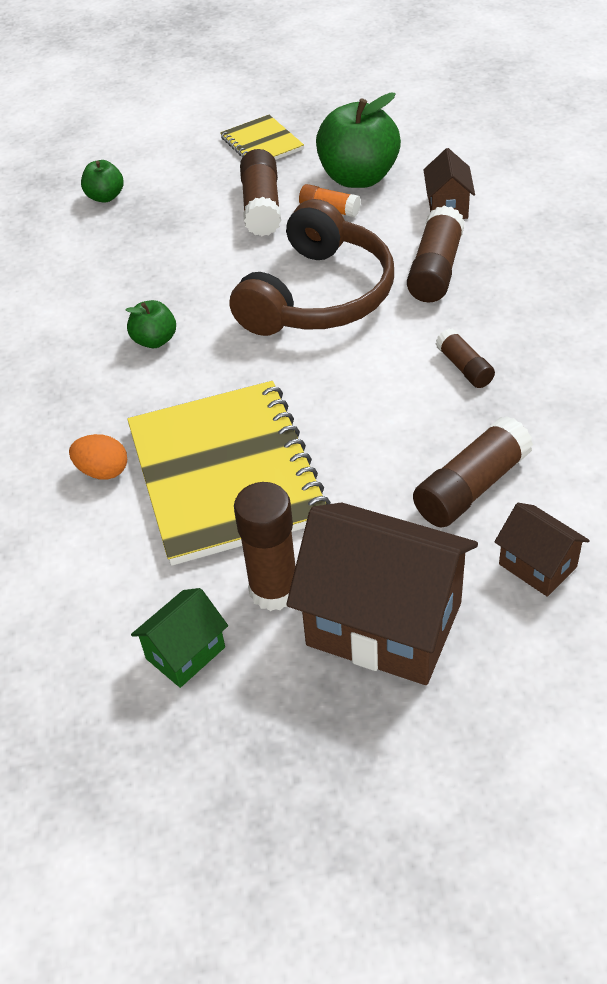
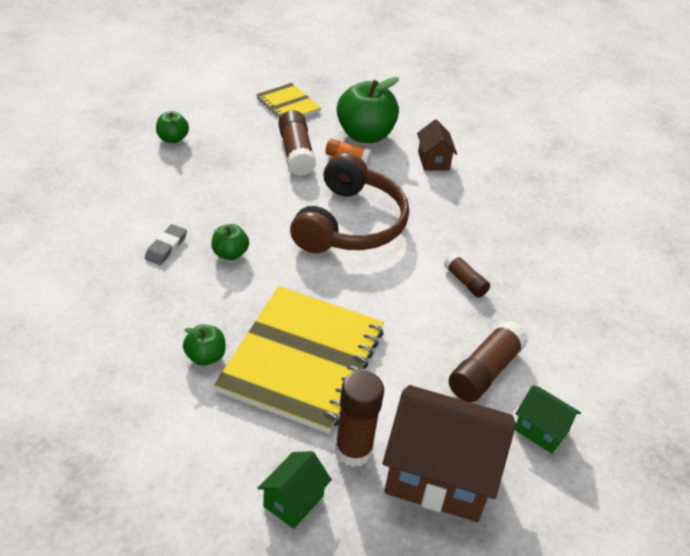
camera: 15 degrees left, 5 degrees down
orange egg [69,434,127,480] -> green apple [183,324,226,366]
yellow notebook [127,381,331,566] -> yellow notebook turned 45 degrees clockwise [214,286,384,434]
brown glue stick [407,206,465,302] -> none
brown house [494,503,590,597] -> green house [515,385,581,454]
none -> grey eraser [145,224,187,265]

